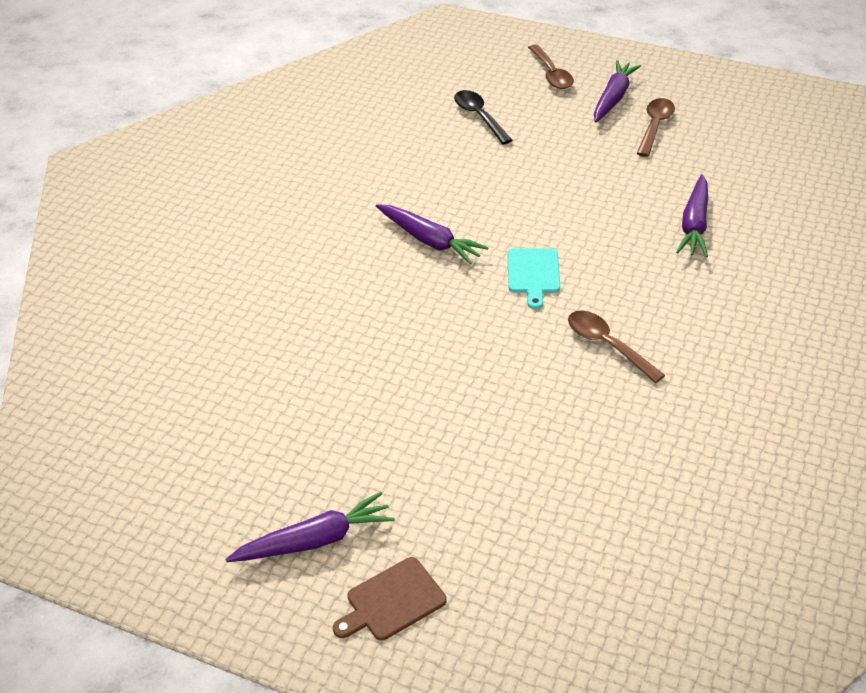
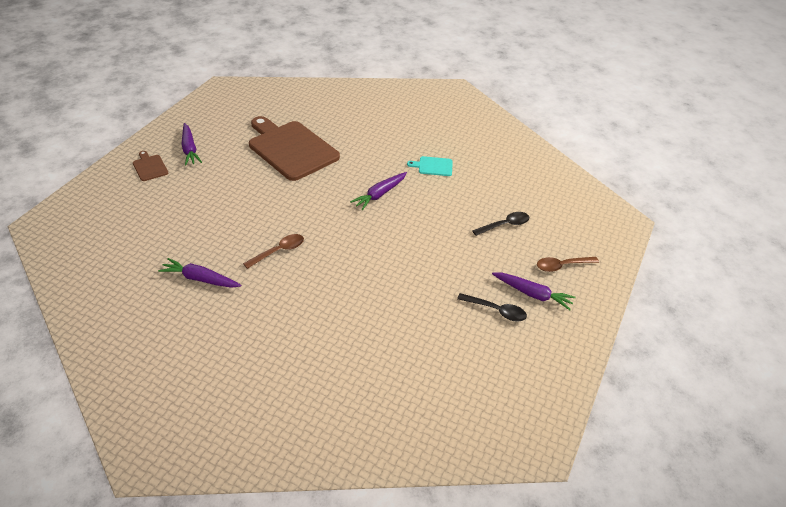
camera: 90 degrees right, 0 degrees up
turquoise cutting board [507,248,560,309] -> turquoise cutting board moved to [407,156,453,176]
brown spoon [636,98,675,157] -> black spoon [457,293,527,322]
purple carrot [676,174,708,257] -> purple carrot moved to [158,258,242,288]
none -> brown cutting board [249,116,340,181]

